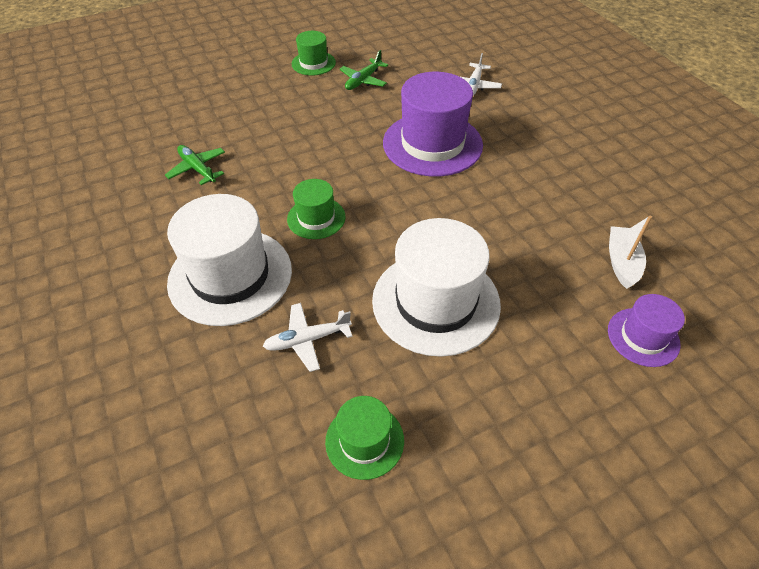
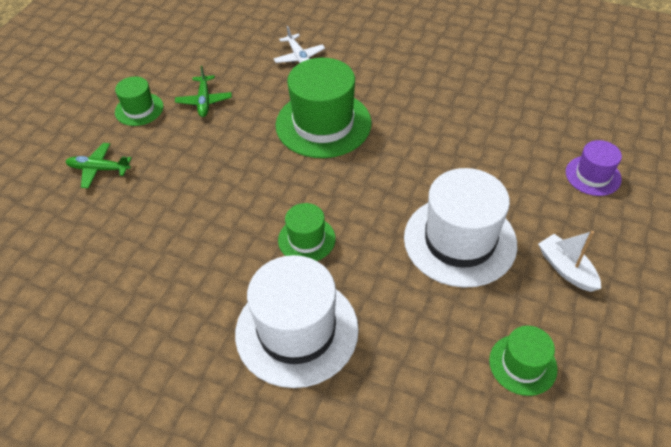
camera: 40 degrees left, 0 degrees up
green plane [165,145,225,185] -> green plane moved to [65,143,132,188]
white plane [263,303,353,372] -> none
purple hat [383,72,483,177] -> green hat [276,58,372,158]
white boat [609,216,652,289] -> white boat moved to [538,231,601,292]

